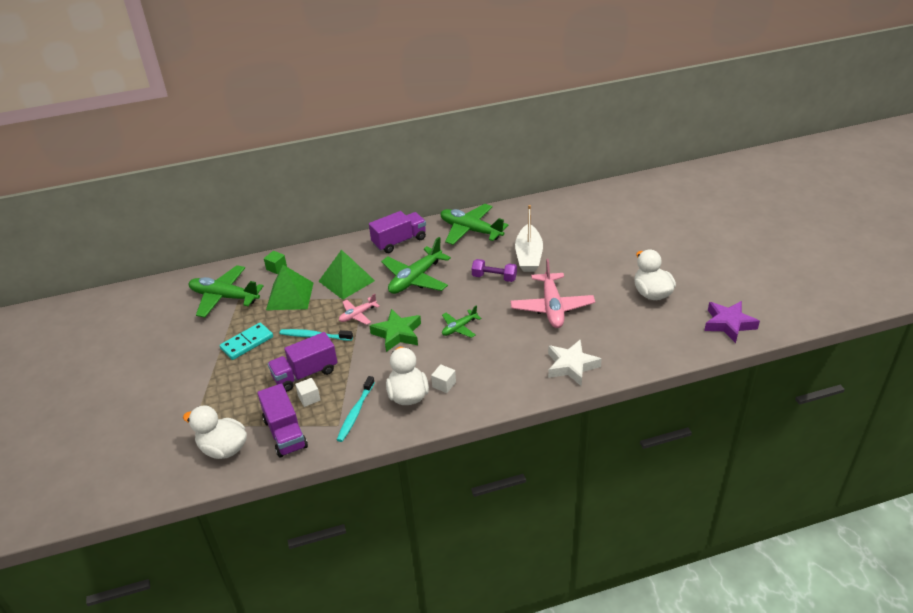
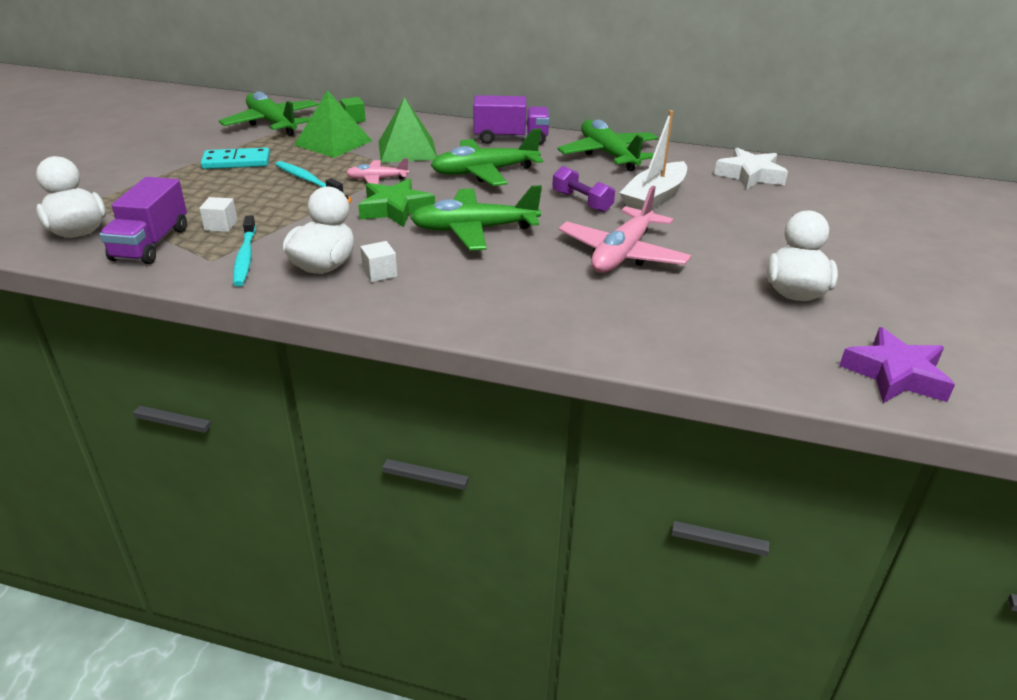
camera: 30 degrees right, 5 degrees down
purple truck [267,332,337,392] -> none
turquoise toothbrush [337,376,375,442] -> turquoise toothbrush turned 60 degrees counterclockwise [233,215,256,287]
green plane [442,306,482,338] -> green plane [411,185,542,250], size x1.86
white star [548,340,602,386] -> white star moved to [714,148,788,190]

